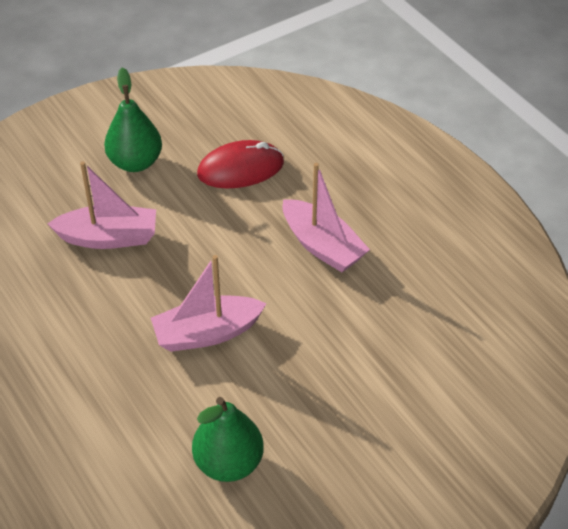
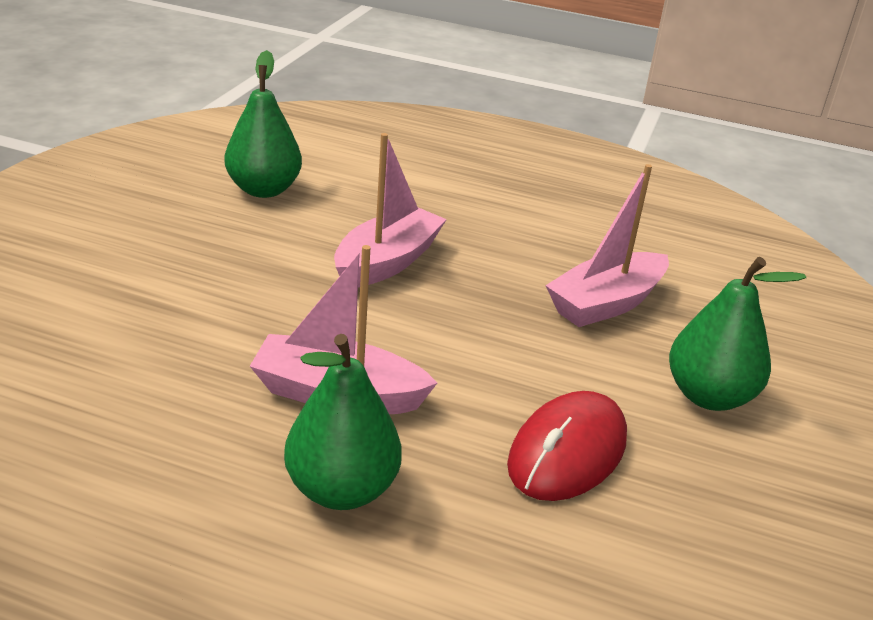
camera: 140 degrees right, 15 degrees down
none -> green pear [284,334,402,510]

